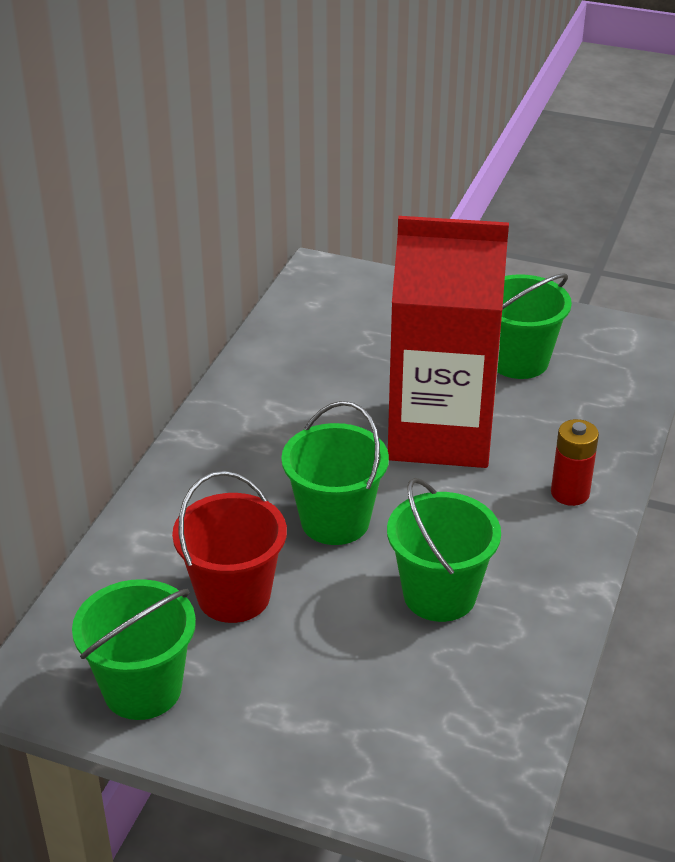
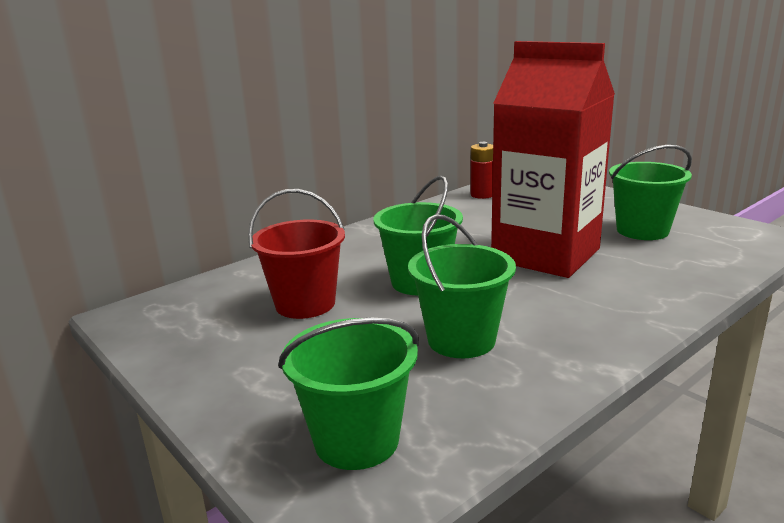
camera: 30 degrees right, 15 degrees down
green bucket [72,579,196,720] -> green bucket moved to [278,317,419,470]
red battery [551,419,599,506] -> red battery moved to [470,142,493,199]

